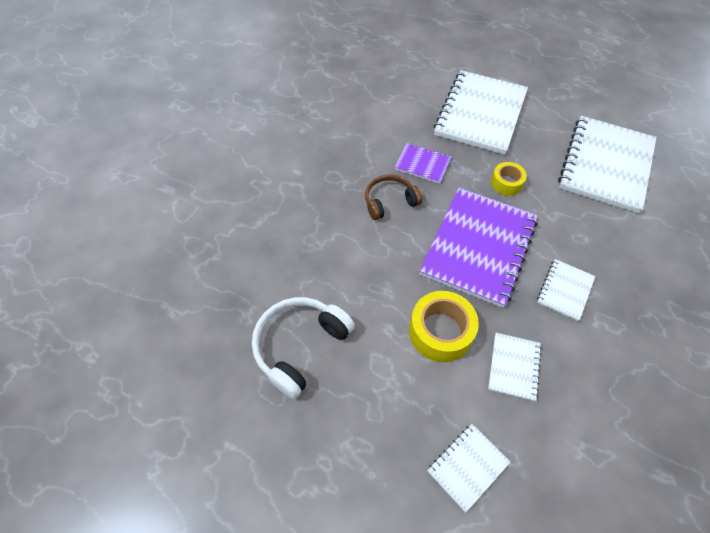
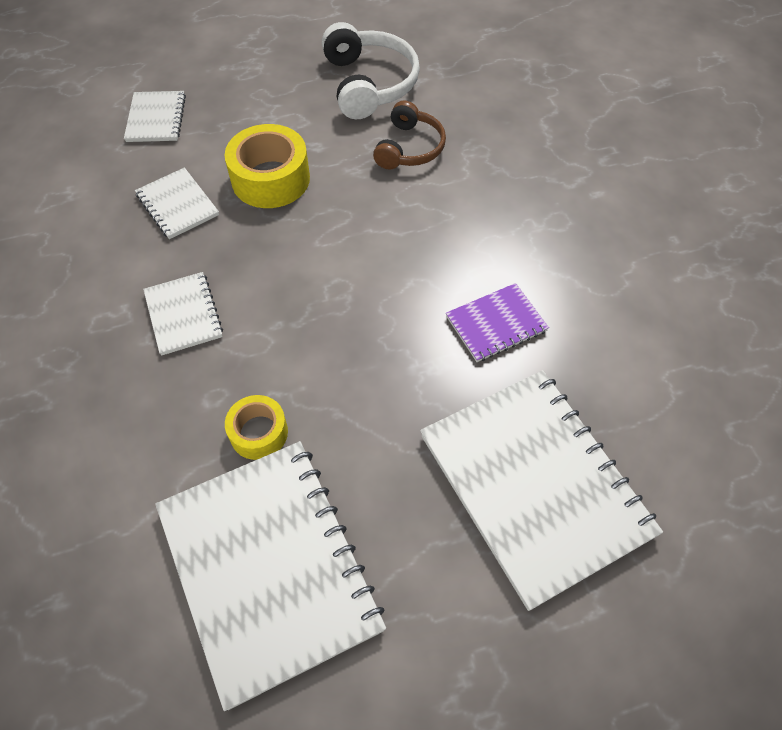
camera: 130 degrees right, 0 degrees up
brown headphones [365,175,422,220] -> brown headphones moved to [373,101,446,170]
purple notebook [420,188,538,308] -> none
yellow tape [491,162,527,196] -> yellow tape moved to [225,395,288,460]

